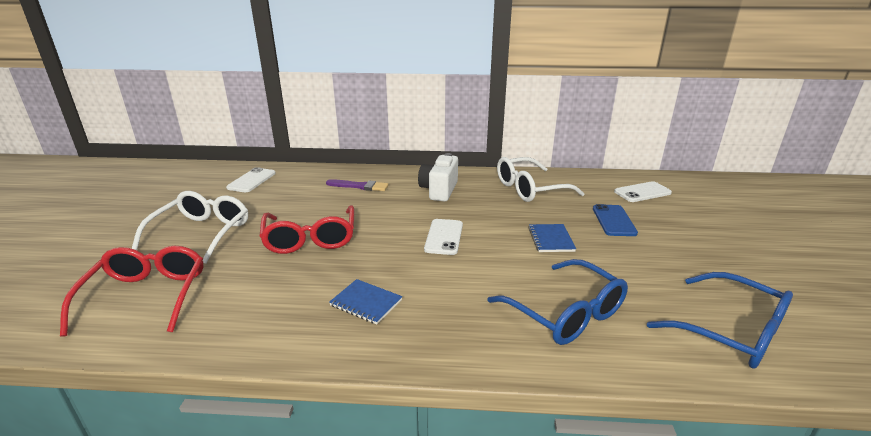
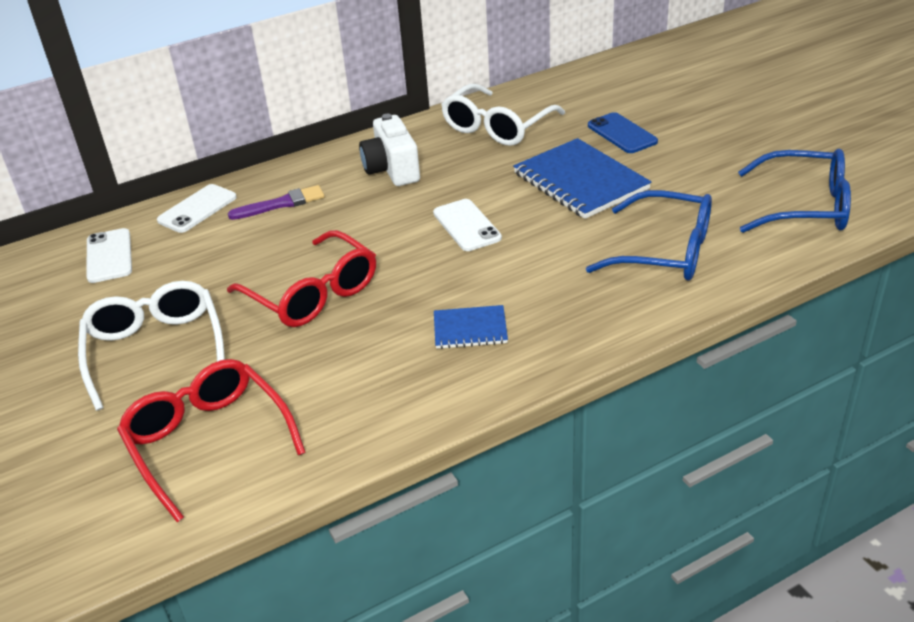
camera: 30 degrees left, 10 degrees up
blue notebook [528,224,576,252] -> blue notebook [513,138,651,219], size x1.89
white phone [614,181,672,202] -> white phone moved to [157,184,237,233]

